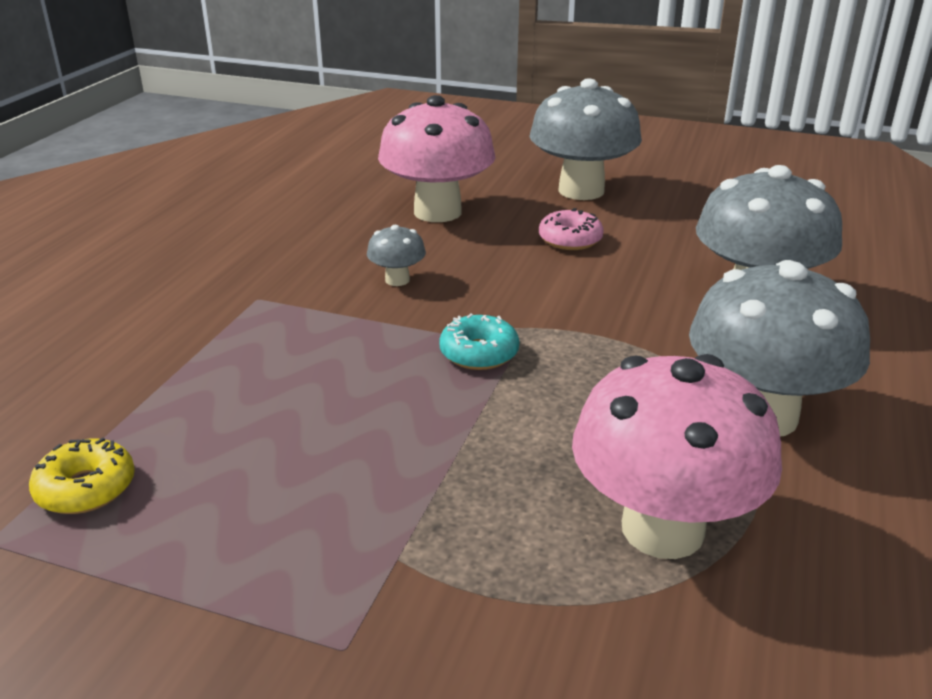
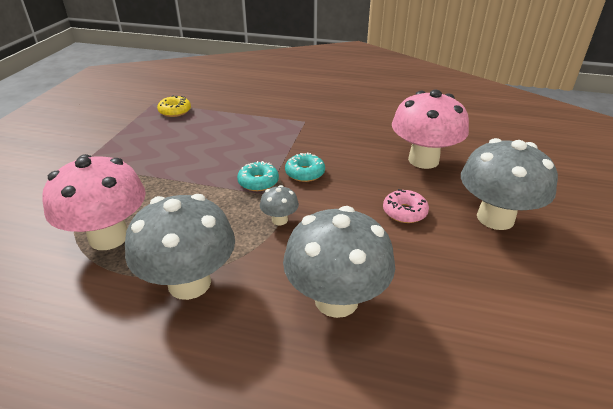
camera: 85 degrees right, 5 degrees up
grey mushroom [367,225,426,286] -> grey mushroom moved to [260,185,299,225]
none -> turquoise donut [285,152,325,182]

